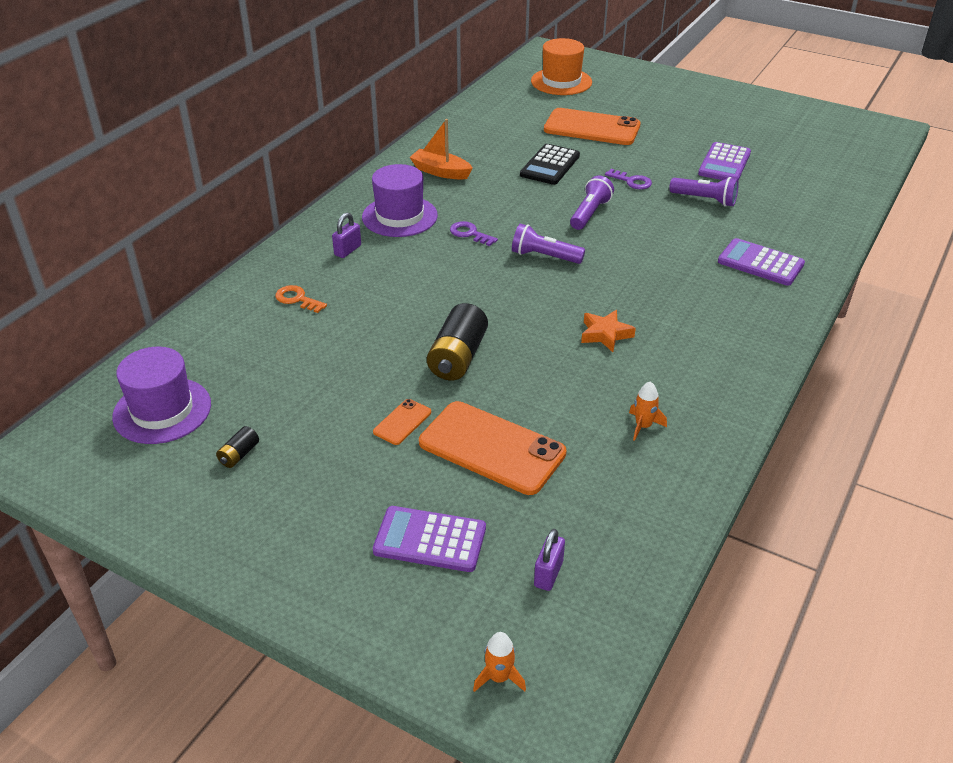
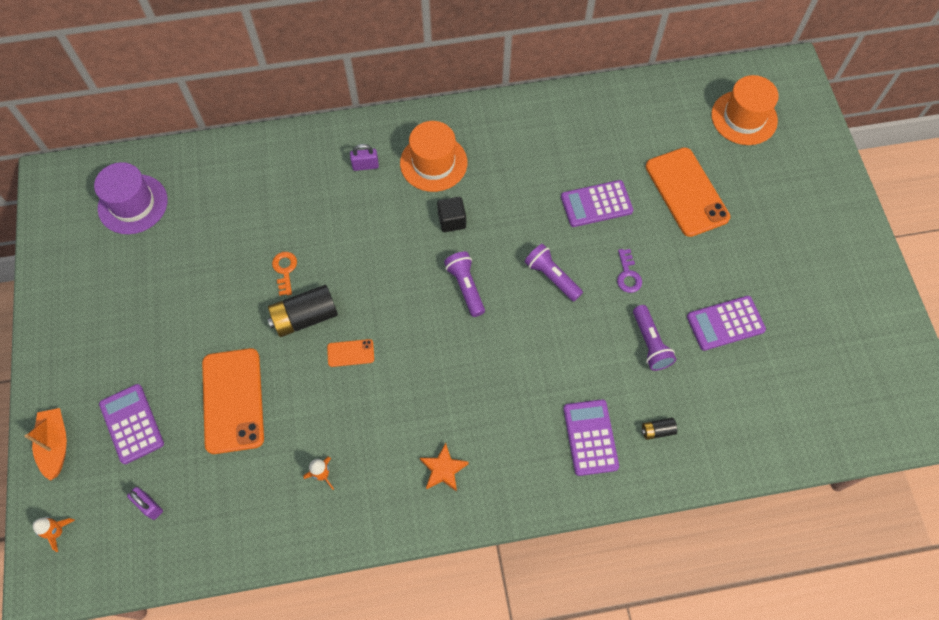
camera: 50 degrees right, 25 degrees up
black battery [216,426,259,468] -> black battery moved to [641,418,677,440]
orange key [275,285,327,313] -> orange key moved to [272,252,297,296]
purple hat [362,164,438,237] -> orange hat [400,121,467,192]
orange phone [373,399,431,445] -> orange phone moved to [327,339,374,367]
orange boat [410,119,473,179] -> orange boat moved to [25,408,67,481]
purple key [450,221,498,246] -> black cube [437,197,466,232]
black calculator [520,144,580,185] -> purple calculator [561,180,633,227]
purple padlock [534,529,565,591] -> purple padlock turned 60 degrees clockwise [127,487,163,520]
purple flashlight [570,175,614,230] -> purple flashlight turned 120 degrees counterclockwise [525,244,583,302]
orange star [581,310,636,352] -> orange star moved to [420,443,469,492]

